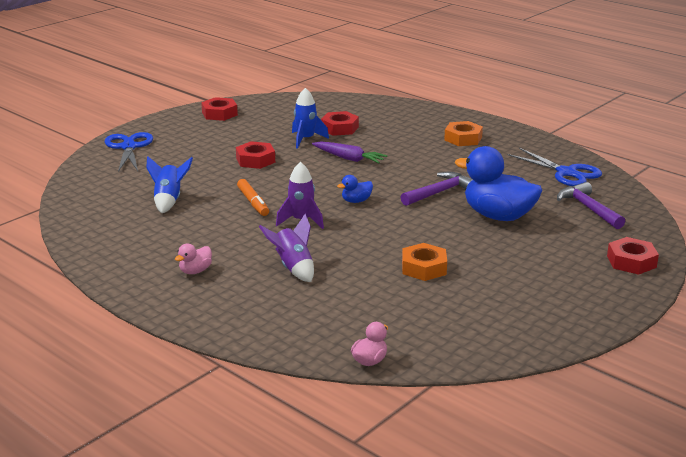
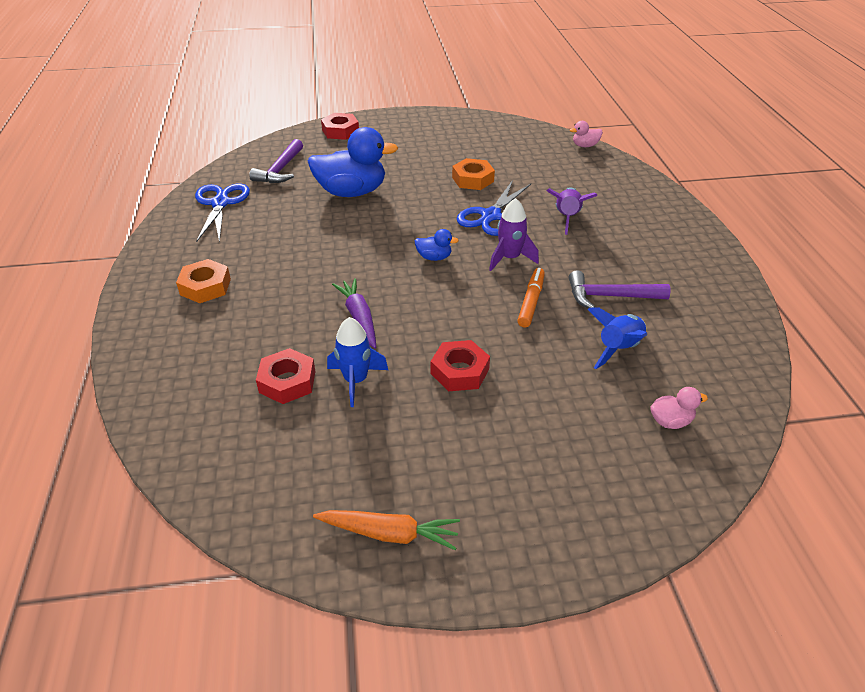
camera: 140 degrees left, 15 degrees up
blue scissors [104,132,153,172] -> blue scissors moved to [457,180,531,236]
pink duck [175,244,212,274] -> pink duck moved to [650,387,708,429]
red nut [201,97,238,121] -> orange carrot [313,510,460,550]
purple hammer [401,172,473,206] -> purple hammer moved to [569,270,671,308]
blue duck [455,146,542,221] -> blue duck turned 75 degrees counterclockwise [308,127,398,197]

